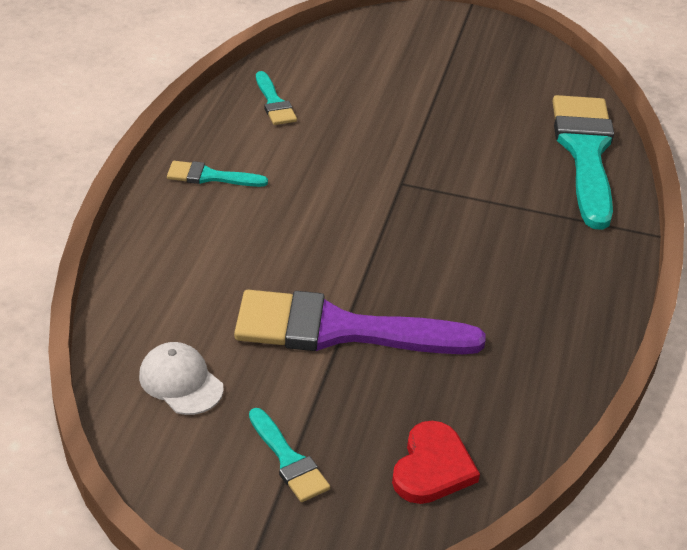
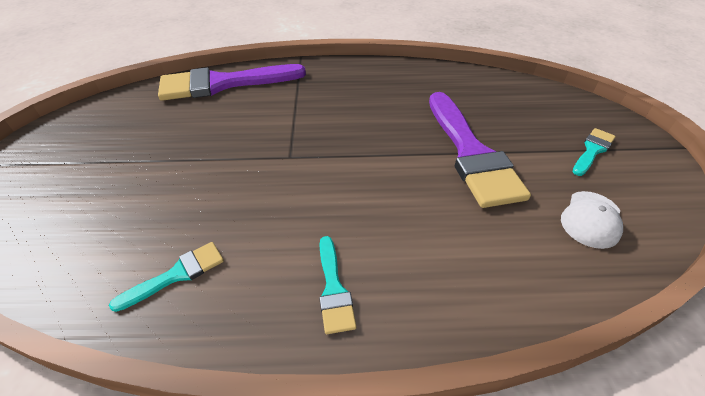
camera: 105 degrees left, 5 degrees up
red heart [392,421,480,504] -> none
turquoise brush [552,95,614,230] -> purple brush [158,64,306,101]

